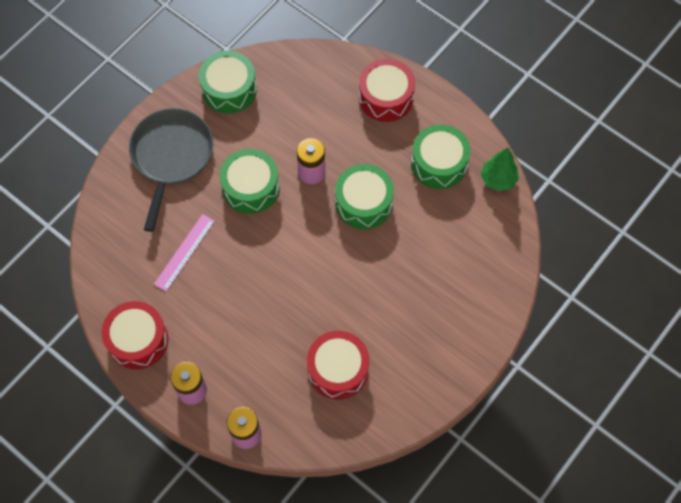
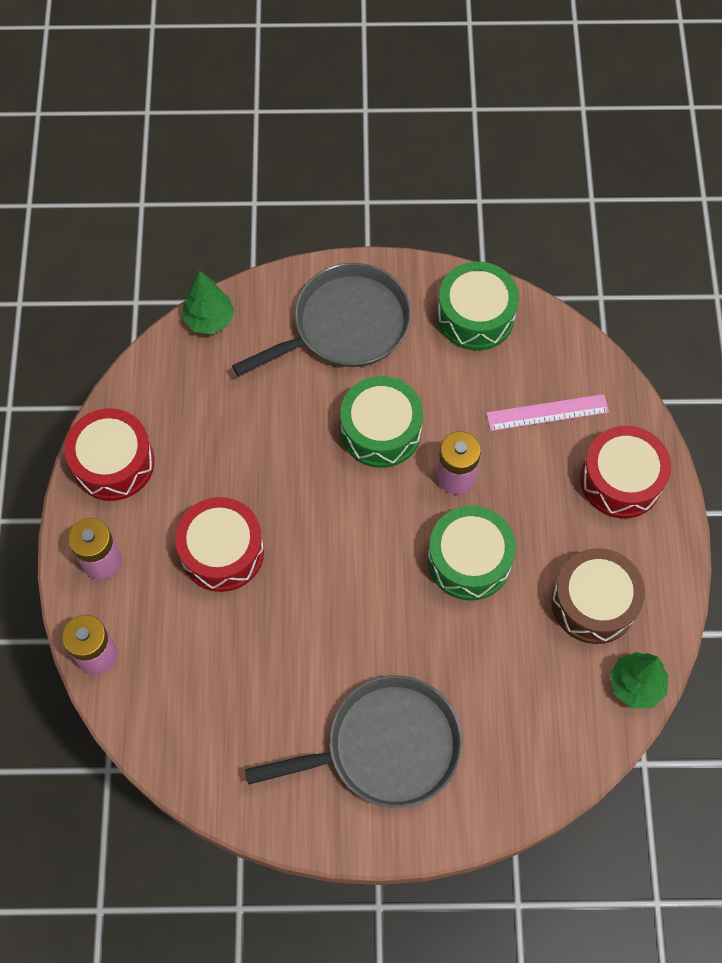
camera: 50 degrees right, 0 degrees up
pink ruler [154,214,215,292] -> pink ruler moved to [486,394,609,431]
red drum [307,331,369,399] -> red drum moved to [175,497,264,592]
green drum [411,124,471,189] -> brown drum [551,548,645,644]
none -> green tree [183,271,235,334]
none -> grey pan [245,675,462,808]

